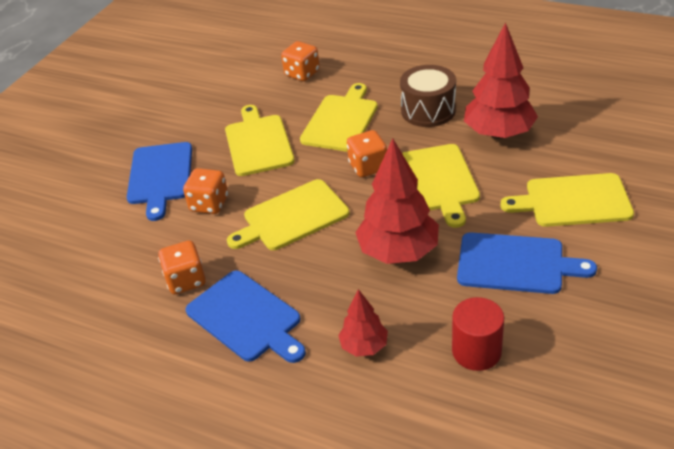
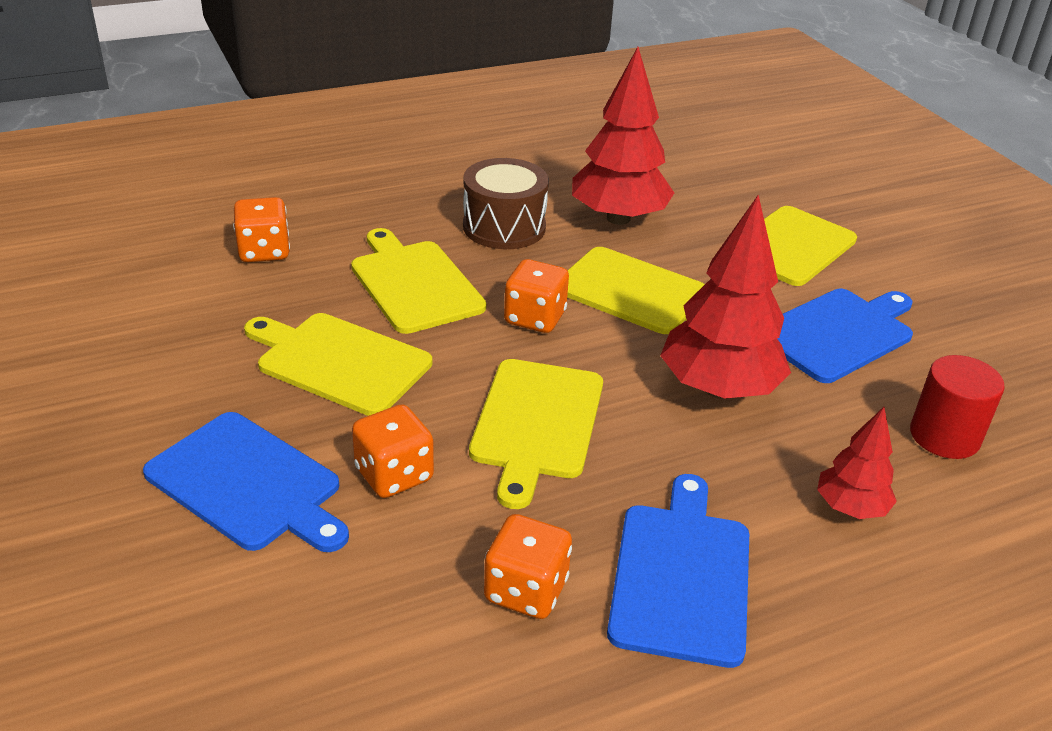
camera: 55 degrees left, 5 degrees down
blue cutting board [185,271,306,363] -> blue cutting board turned 75 degrees counterclockwise [607,474,749,668]

